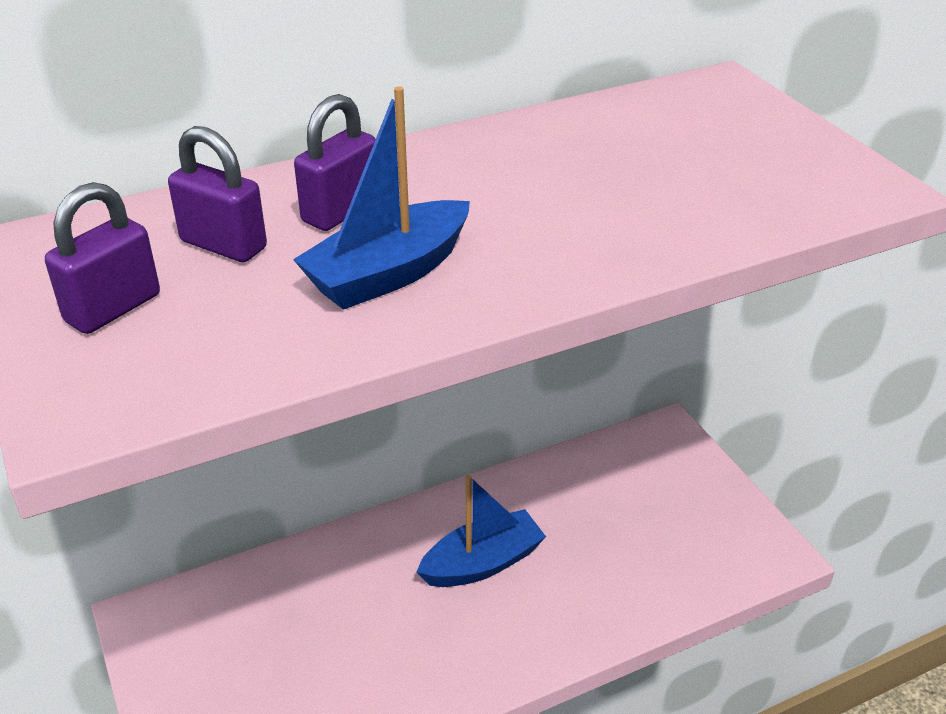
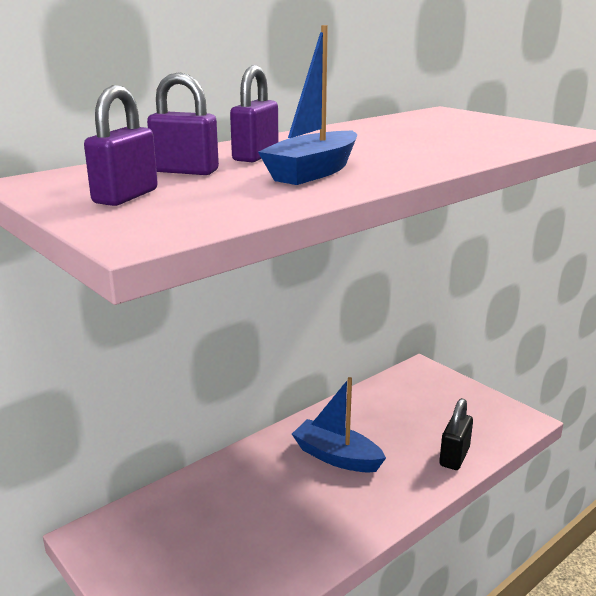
camera: 15 degrees left, 15 degrees down
blue boat [417,475,546,587] -> blue boat turned 105 degrees counterclockwise [292,377,386,472]
none -> black padlock [439,398,473,470]

